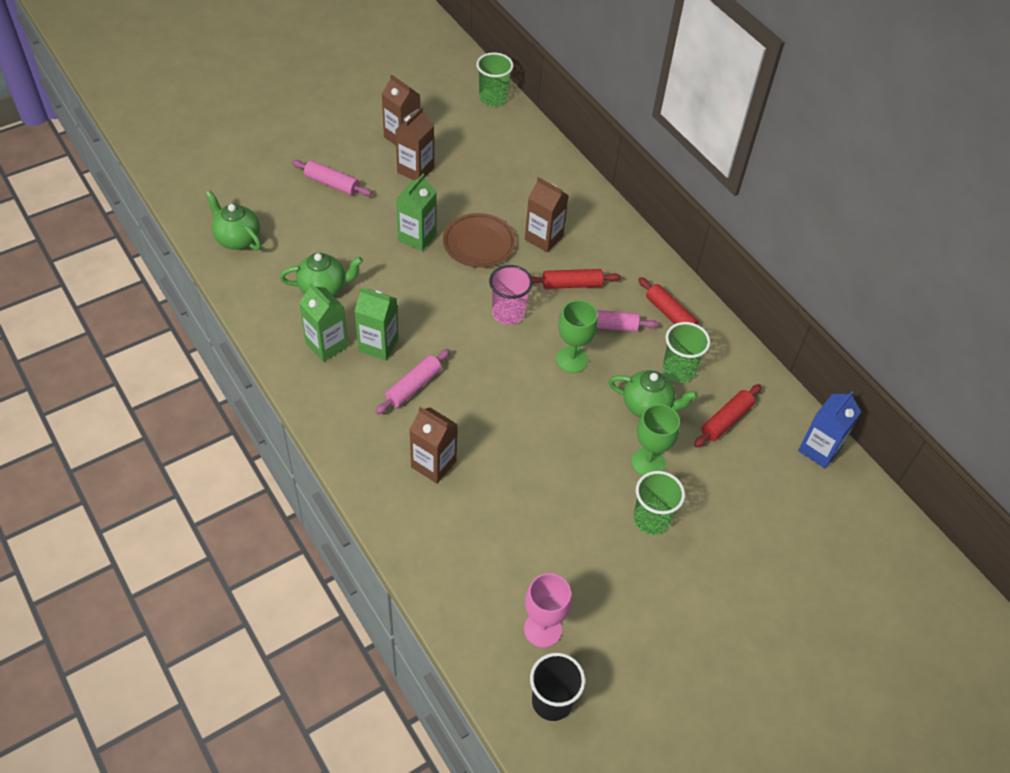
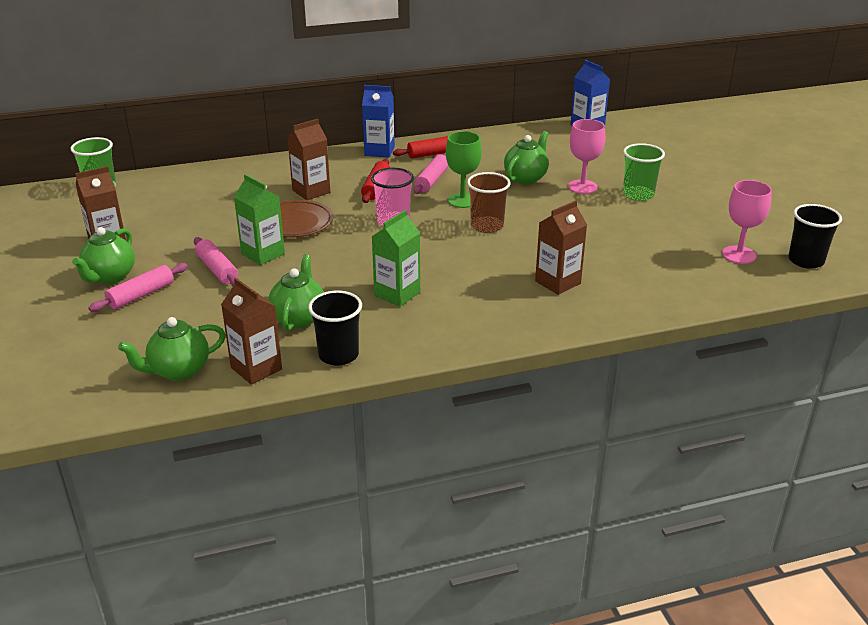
camera: 70 degrees left, 20 degrees down
green carton [299,283,348,362] -> none
pink rolling pin [375,349,450,415] -> pink rolling pin moved to [194,237,239,286]
brown carton [395,107,434,180] -> brown carton moved to [221,278,282,385]
green goblet [631,404,680,476] -> pink goblet [568,119,605,194]
green cup [662,322,710,383] -> none
red rolling pin [694,384,762,448] -> none
none -> green teapot [72,227,135,284]
none -> black cup [308,290,362,366]
none -> blue carton [362,85,395,158]
none -> brown cup [467,172,511,233]

